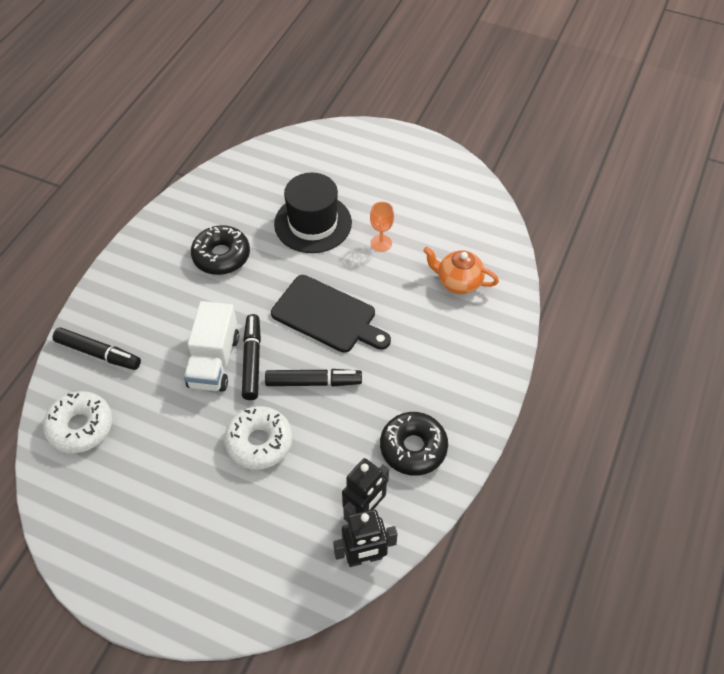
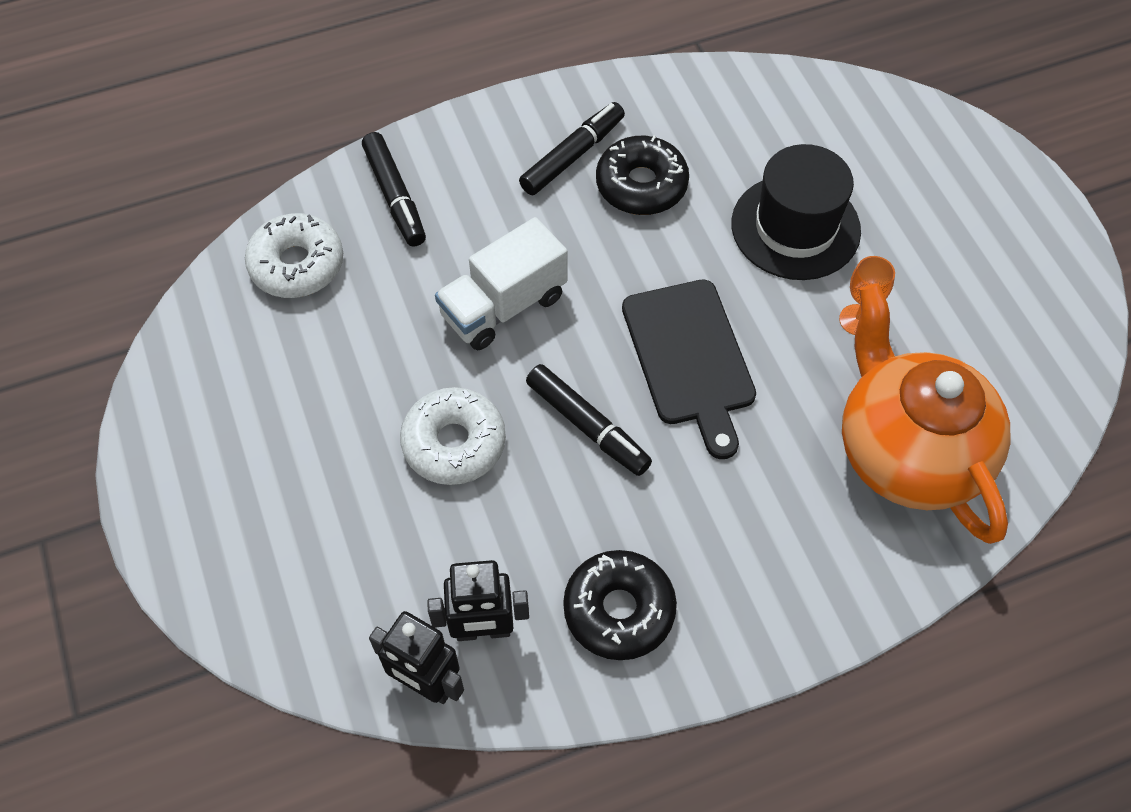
camera: 45 degrees right, 5 degrees up
black marker [242,314,261,400] -> black marker moved to [519,102,625,195]
orange teapot [423,247,499,294] -> orange teapot [842,283,1010,544], size x1.94

